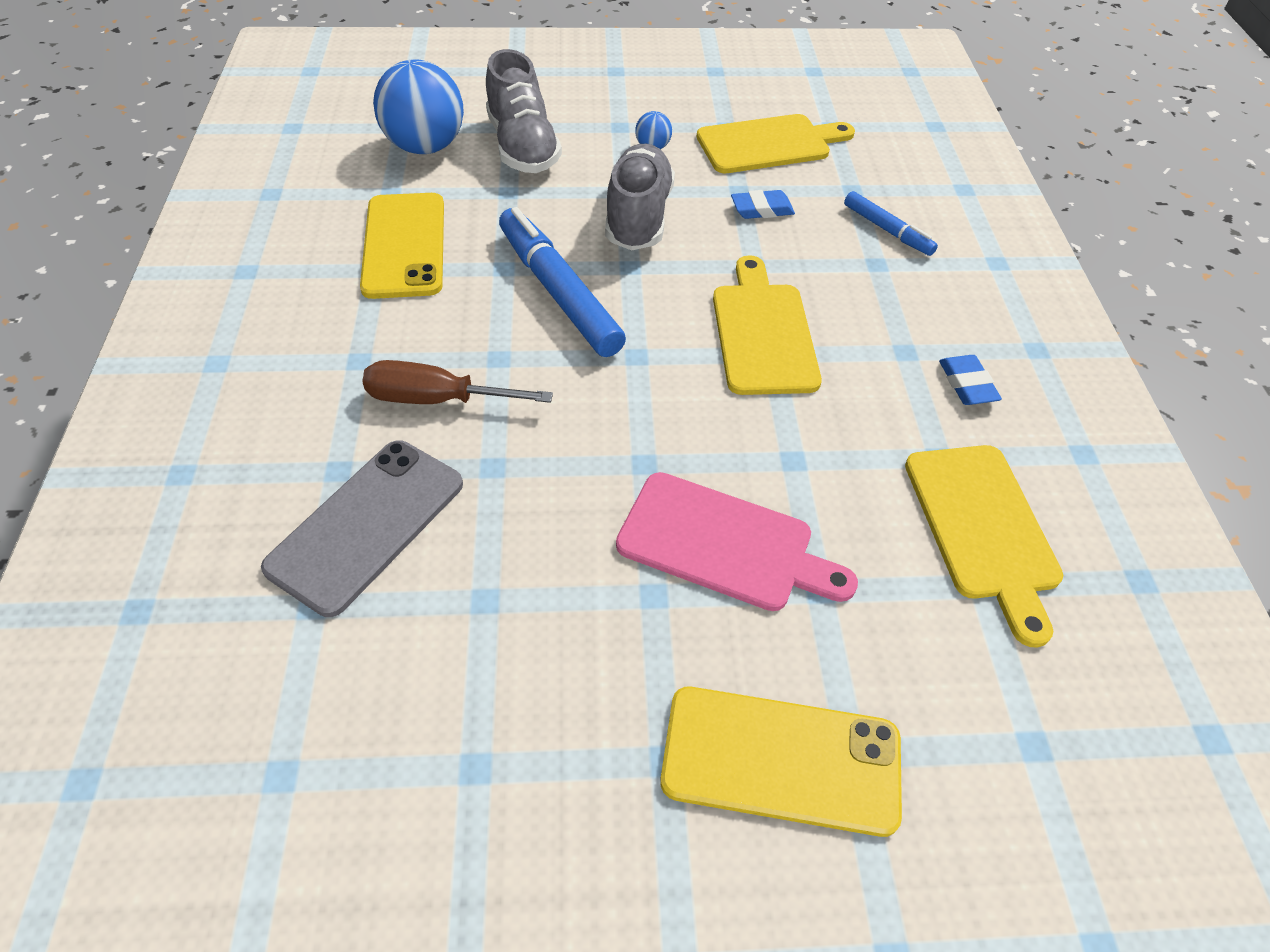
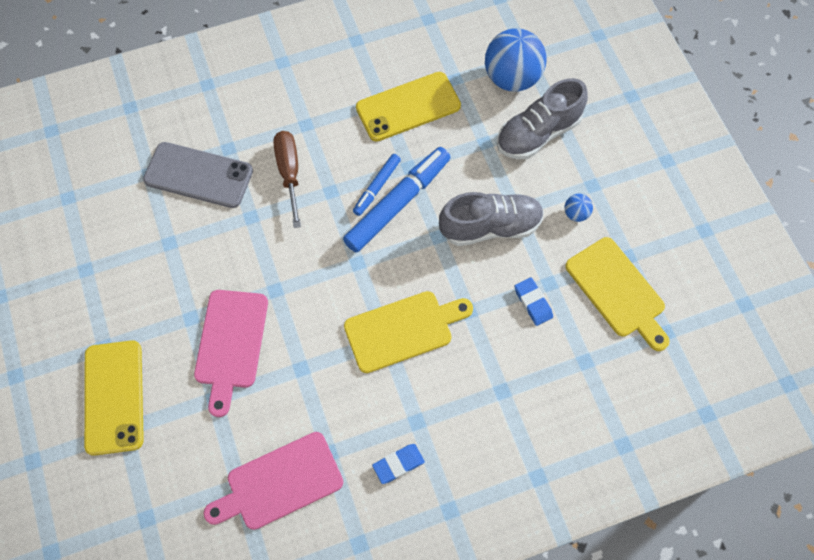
camera: 75 degrees right, 15 degrees up
blue marker [844,191,938,256] -> blue marker moved to [353,154,401,216]
yellow cutting board [905,445,1063,647] -> pink cutting board [204,432,343,530]

